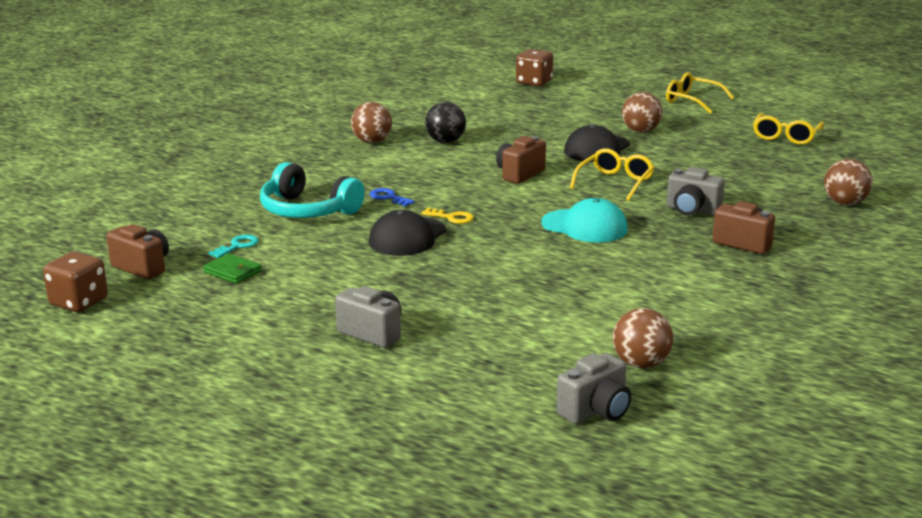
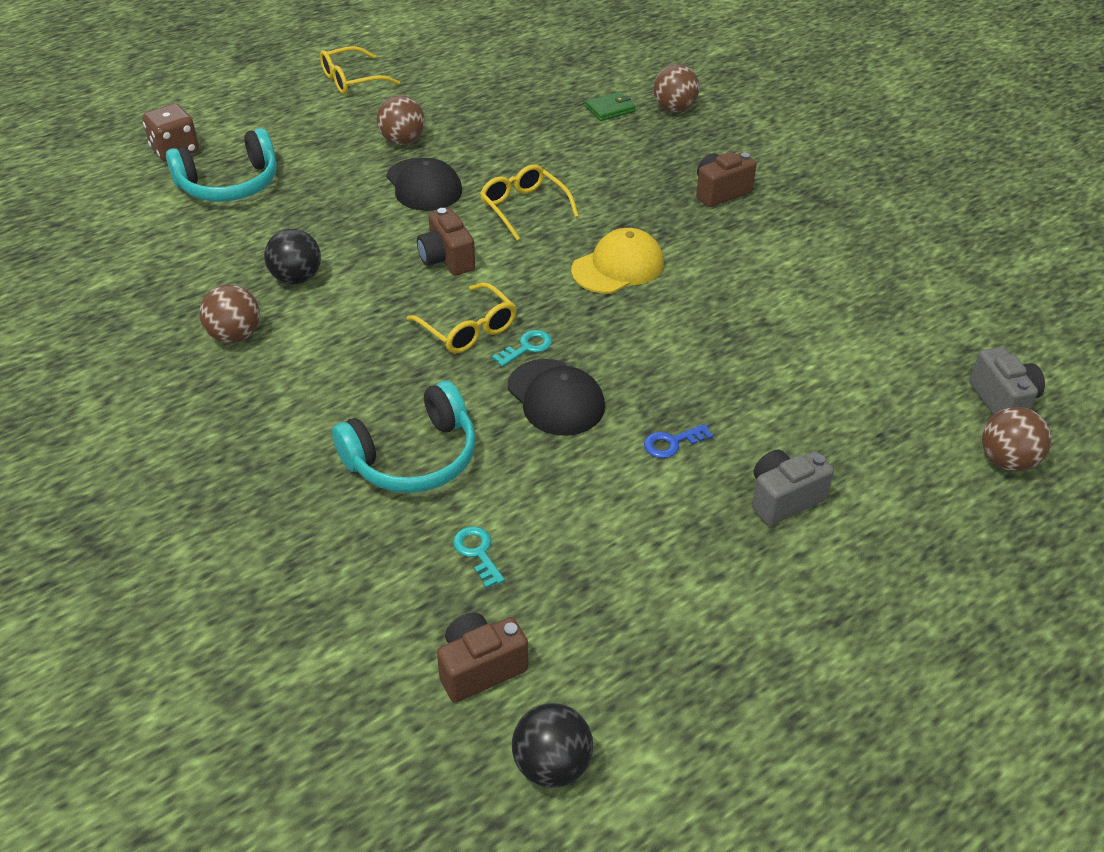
camera: 65 degrees left, 20 degrees up
brown dice [43,252,108,312] -> black ball [512,703,593,788]
green wallet [203,253,262,284] -> green wallet moved to [585,92,636,121]
blue key [370,188,415,207] -> blue key moved to [644,424,713,458]
yellow key [421,208,474,224] -> turquoise key [492,330,552,367]
turquoise cap [541,198,627,242] -> yellow cap [571,228,664,294]
brown ball [613,308,673,368] -> brown ball moved to [982,407,1052,472]
grey camera [667,167,725,215] -> none
yellow glasses [753,113,824,145] -> yellow glasses moved to [407,282,516,353]
none -> turquoise headphones [166,128,277,202]

